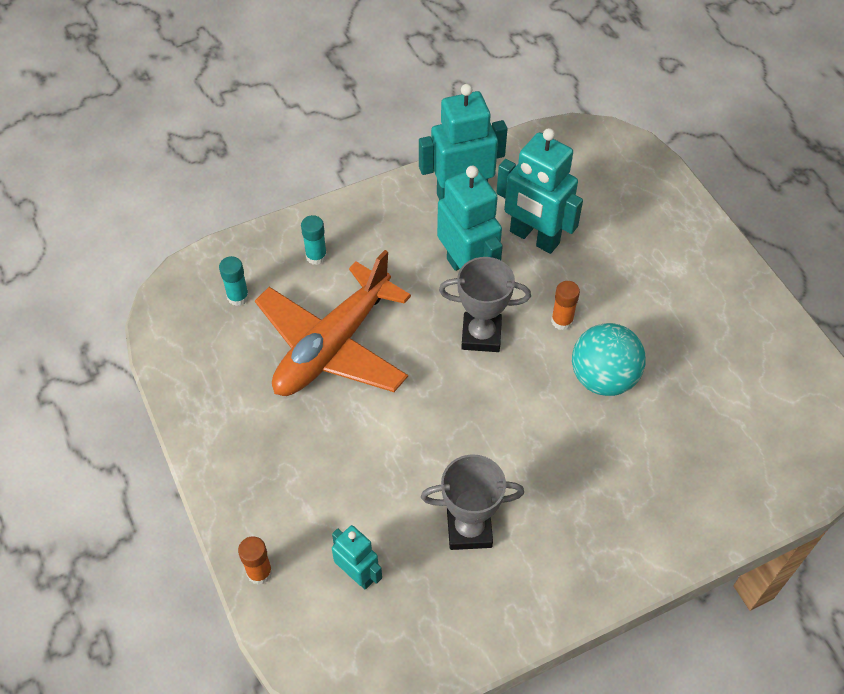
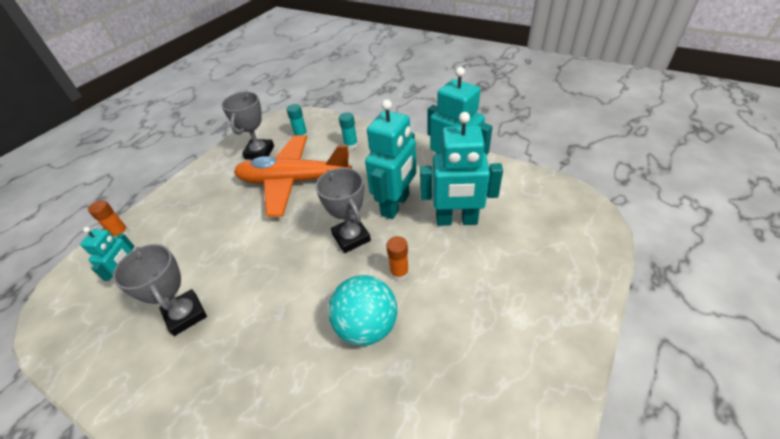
camera: 60 degrees right, 10 degrees down
turquoise robot [496,128,583,254] -> turquoise robot turned 90 degrees counterclockwise [420,112,503,226]
none -> grey trophy [221,92,274,160]

